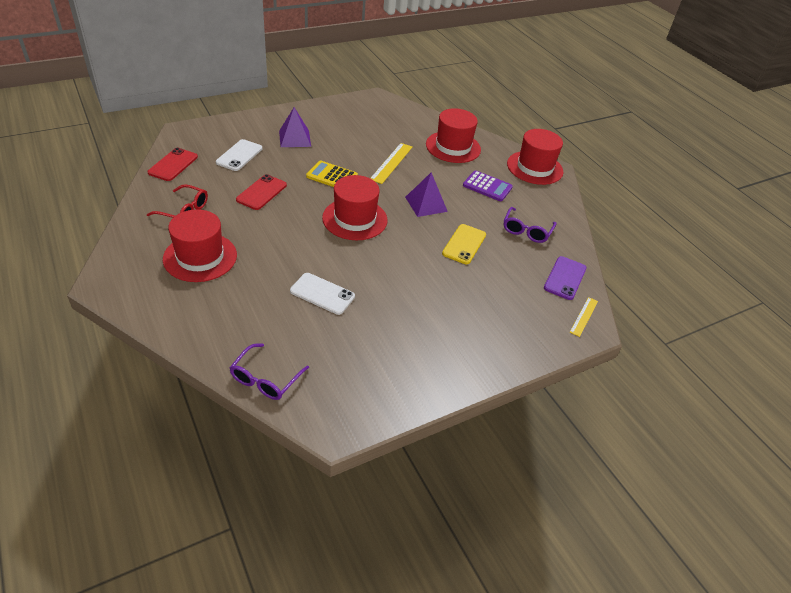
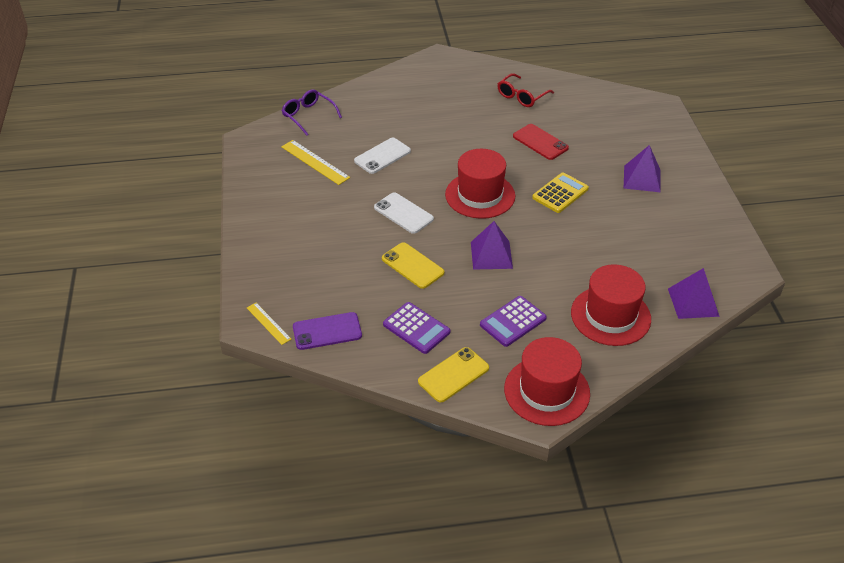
camera: 115 degrees right, 0 degrees up
red phone [148,148,198,181] -> none
red hat [163,209,237,282] -> none
white phone [216,139,262,171] -> white phone moved to [374,192,434,234]
yellow ruler [370,143,412,184] -> yellow ruler moved to [281,140,350,185]
purple glasses [504,207,557,243] -> purple calculator [383,302,450,354]
purple phone [544,256,587,300] -> purple phone turned 60 degrees counterclockwise [293,312,362,350]
none -> yellow phone [418,347,489,403]
none -> purple pyramid [668,268,720,319]

